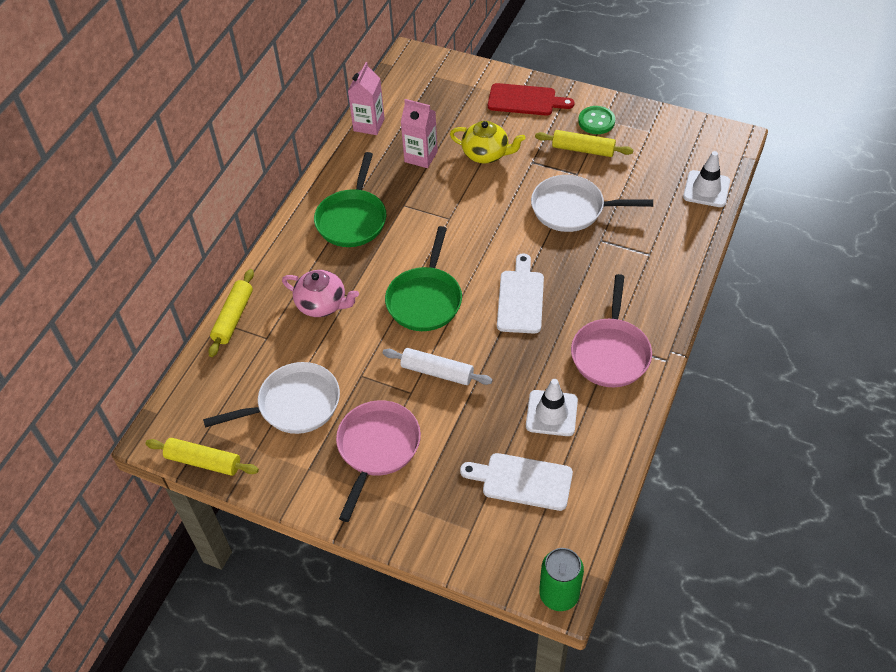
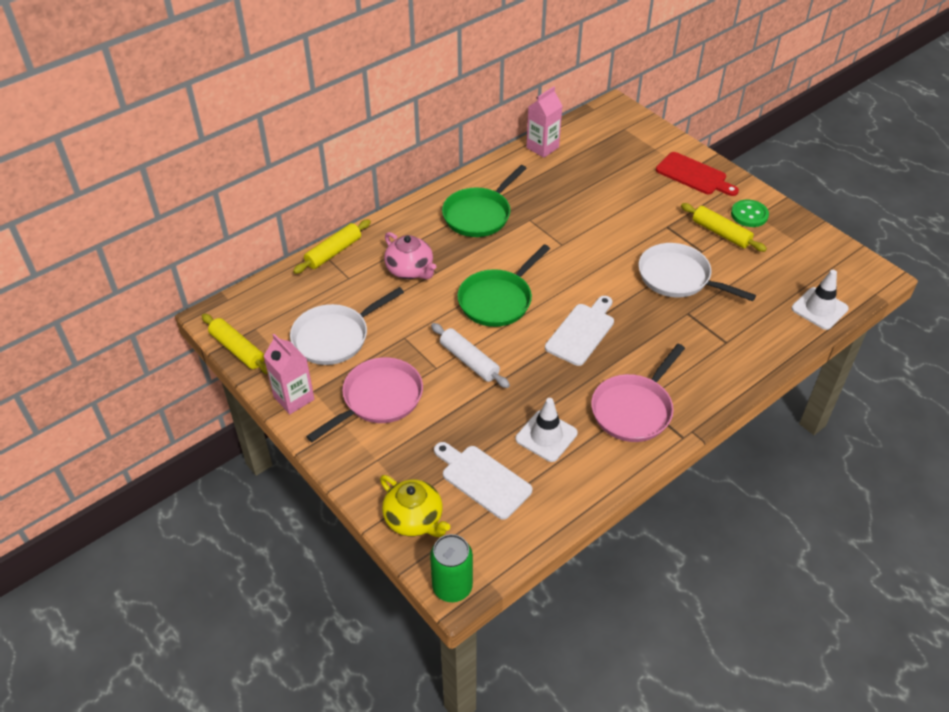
camera: 25 degrees right, 5 degrees down
white pan [203,362,340,434] -> white pan turned 135 degrees clockwise [290,287,404,365]
pink carton [401,99,438,168] -> pink carton moved to [264,334,314,414]
yellow teapot [450,121,526,163] -> yellow teapot moved to [380,475,450,537]

